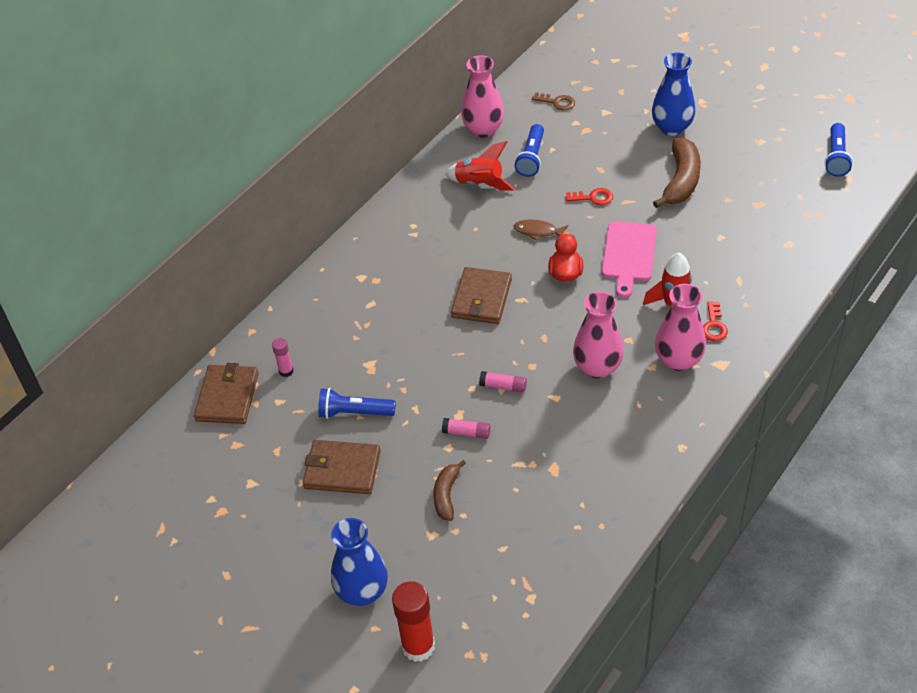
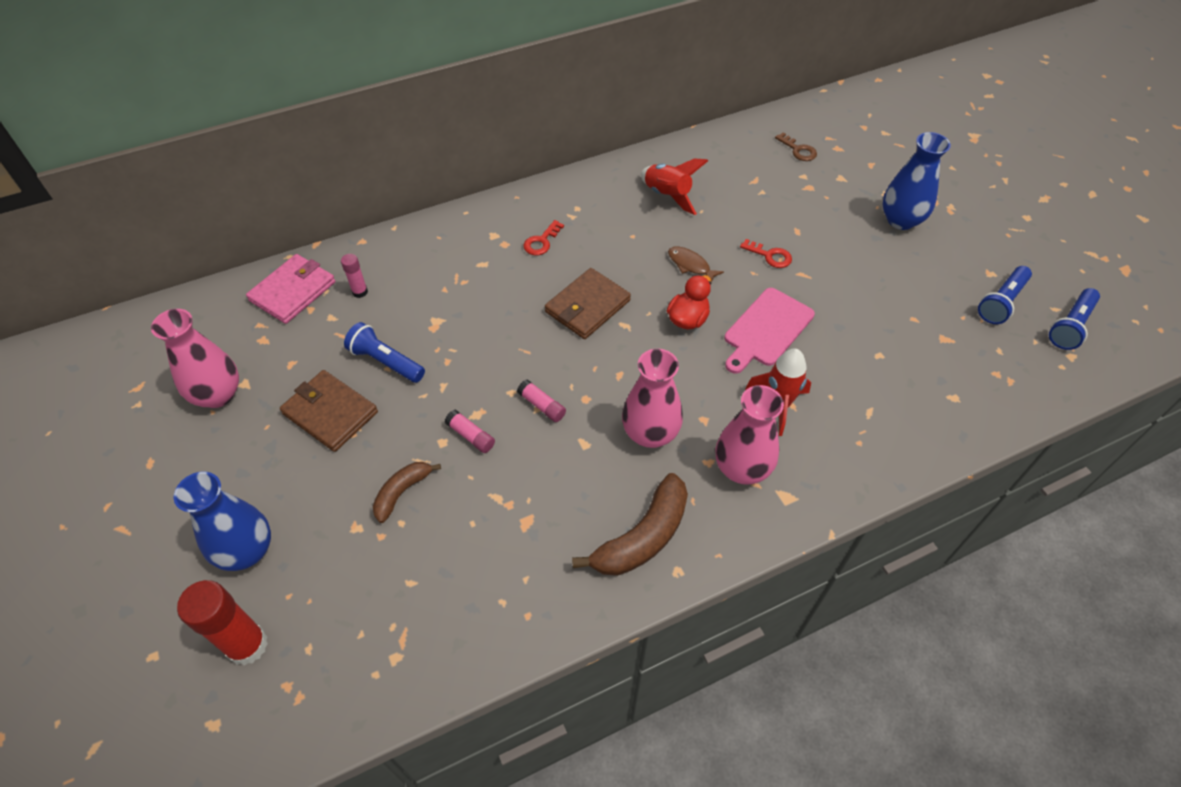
camera: 25 degrees right, 5 degrees up
brown wallet [194,363,259,424] -> pink wallet [246,254,336,324]
pink vase [461,55,504,138] -> pink vase moved to [151,309,239,408]
blue flashlight [515,124,544,177] -> blue flashlight moved to [978,266,1032,324]
brown banana [653,137,701,208] -> brown banana moved to [572,473,688,576]
red key [703,301,728,341] -> red key moved to [523,220,564,255]

